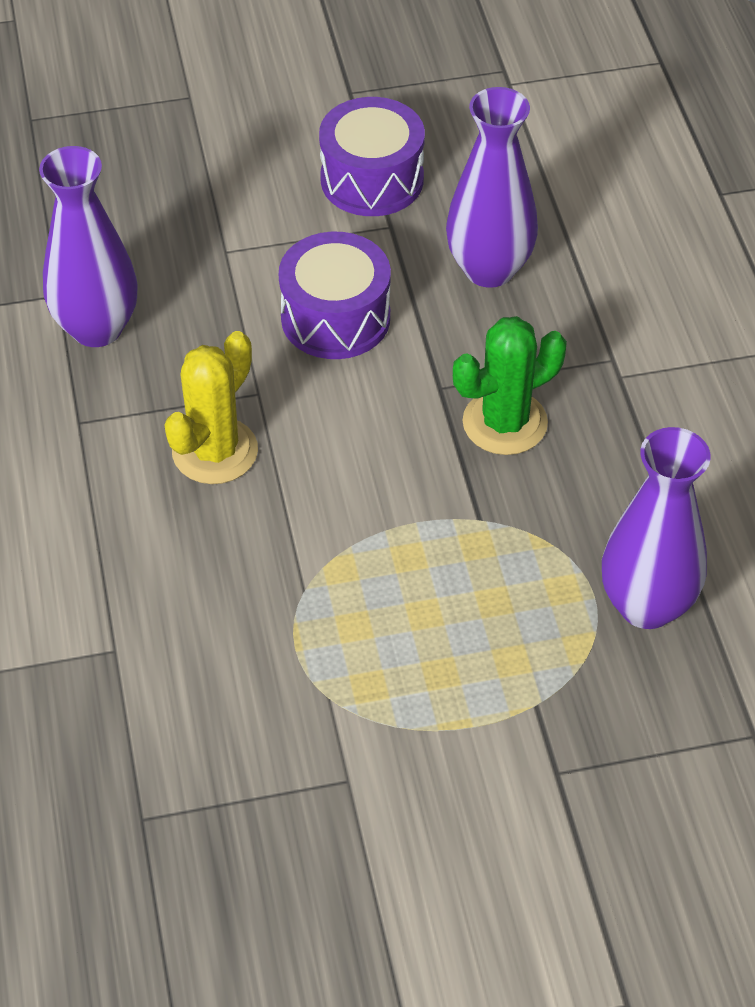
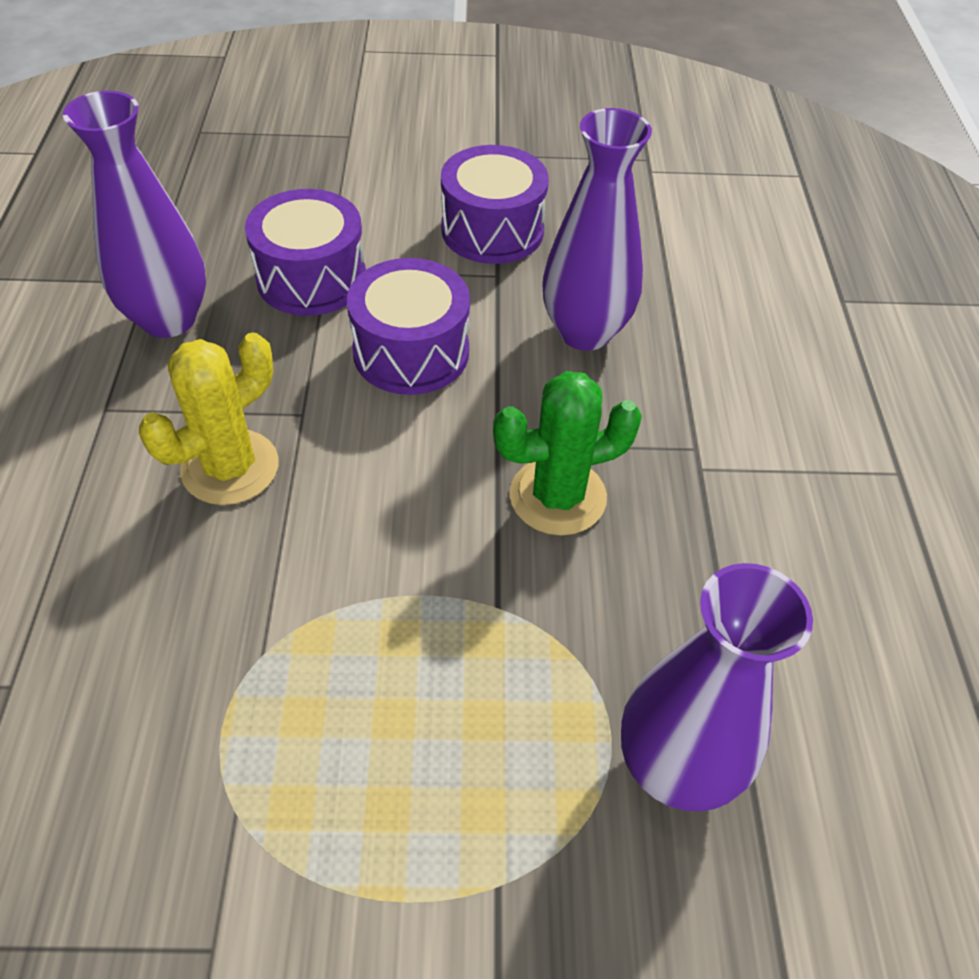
camera: 10 degrees right, 0 degrees up
none -> purple drum [245,189,366,316]

